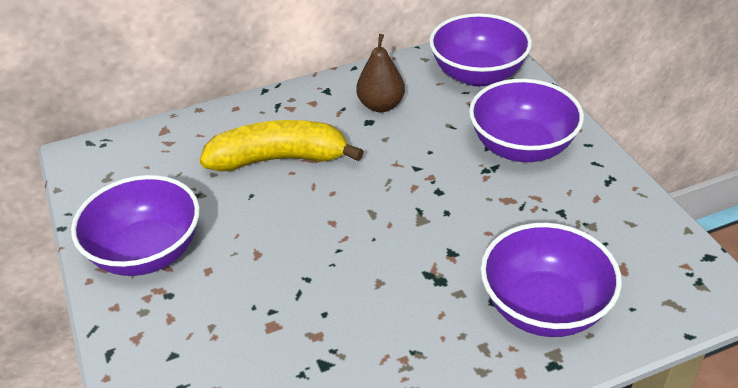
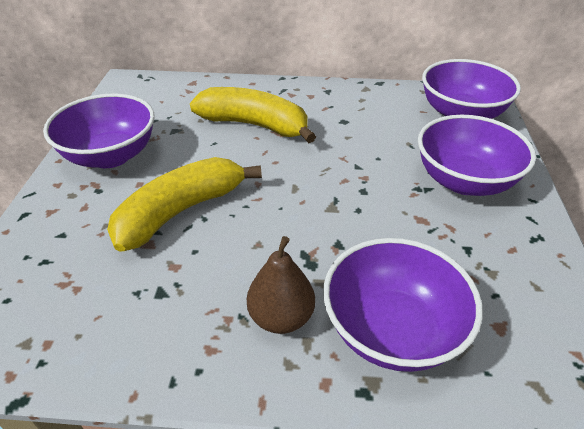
camera: 25 degrees right, 0 degrees up
brown pear [356,34,405,112] -> brown pear moved to [247,236,315,334]
none -> yellow banana [107,157,262,252]

